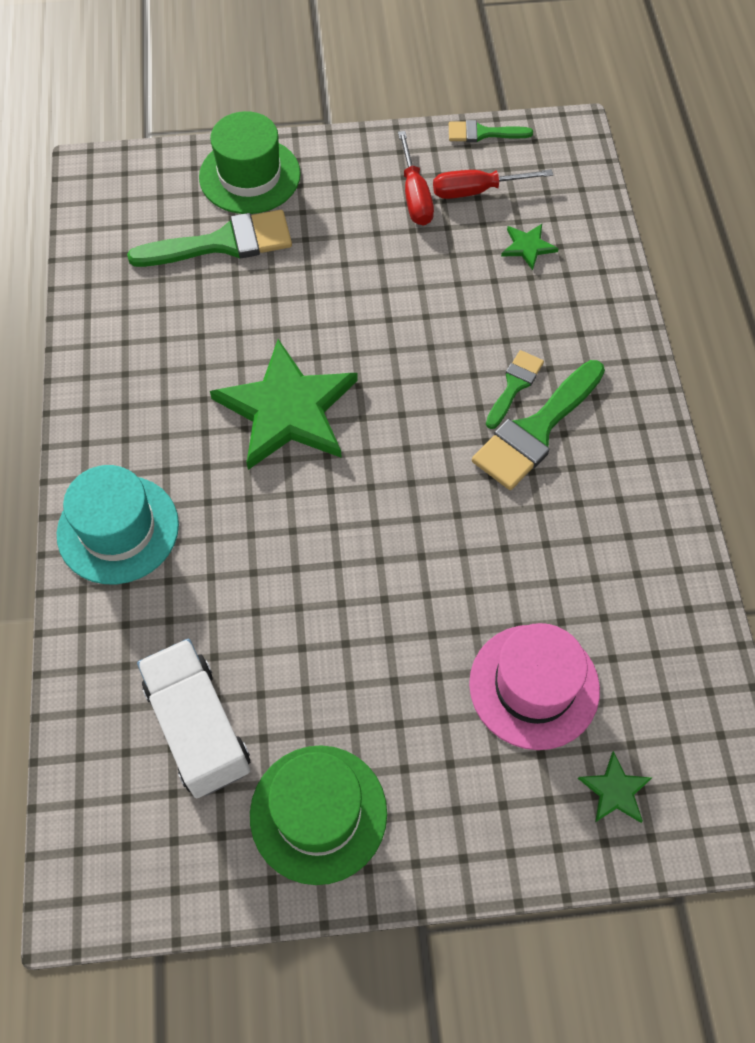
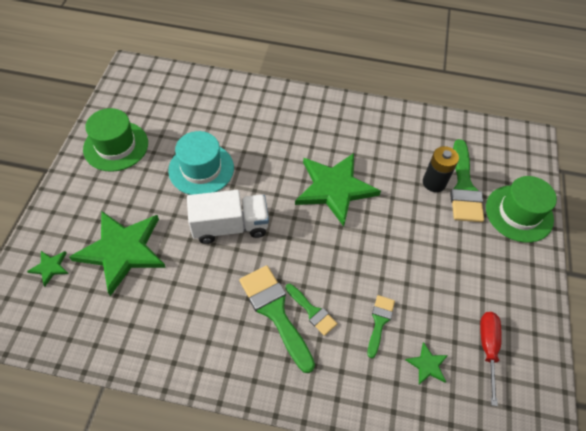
camera: 105 degrees right, 5 degrees down
turquoise hat [57,465,179,584] -> turquoise hat moved to [168,131,234,195]
white truck [137,639,250,798] -> white truck moved to [187,190,269,244]
red screwdriver [398,131,434,226] -> none
green brush [449,120,533,142] -> green brush moved to [367,295,395,358]
pink hat [469,623,600,750] -> green star [69,211,166,296]
none -> black battery [423,146,459,192]

